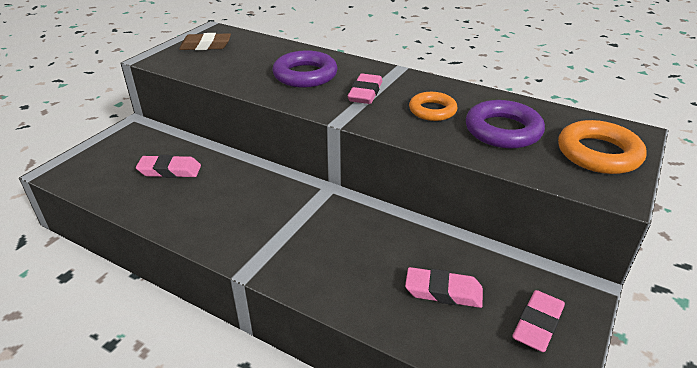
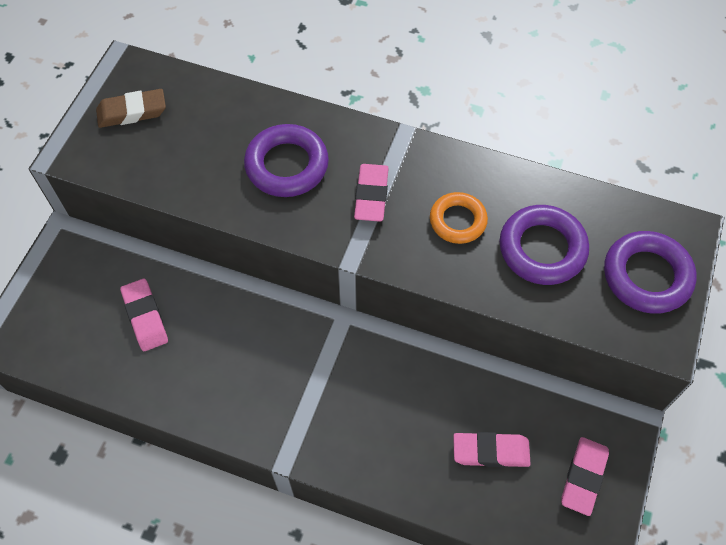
camera: 10 degrees left, 25 degrees up
pink eraser [136,155,201,178] -> pink eraser turned 75 degrees clockwise [120,279,168,351]
orange ring [558,120,647,174] -> purple ring [604,231,697,314]

